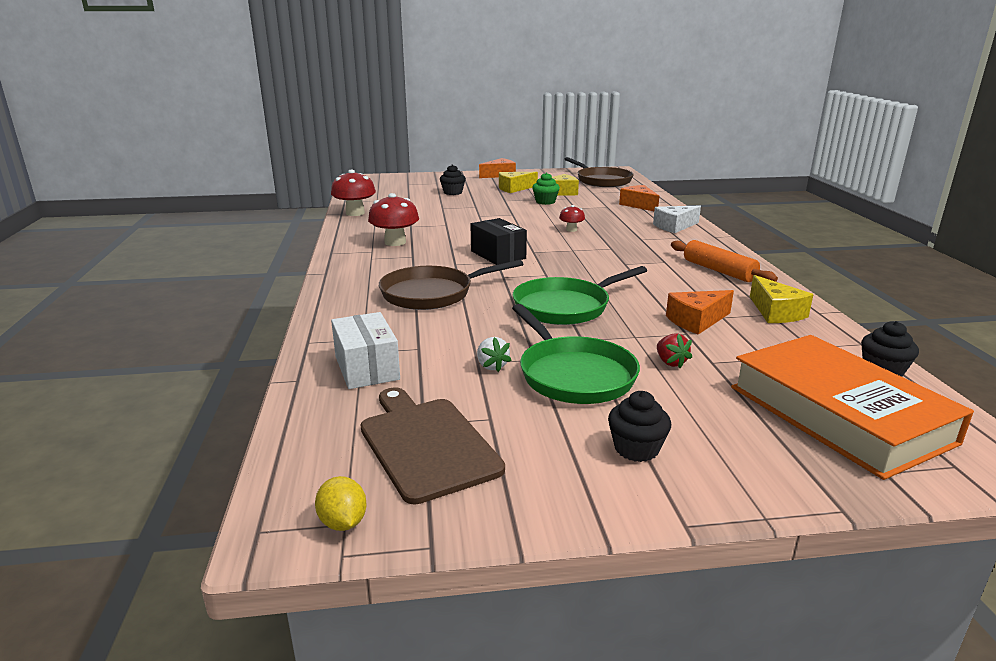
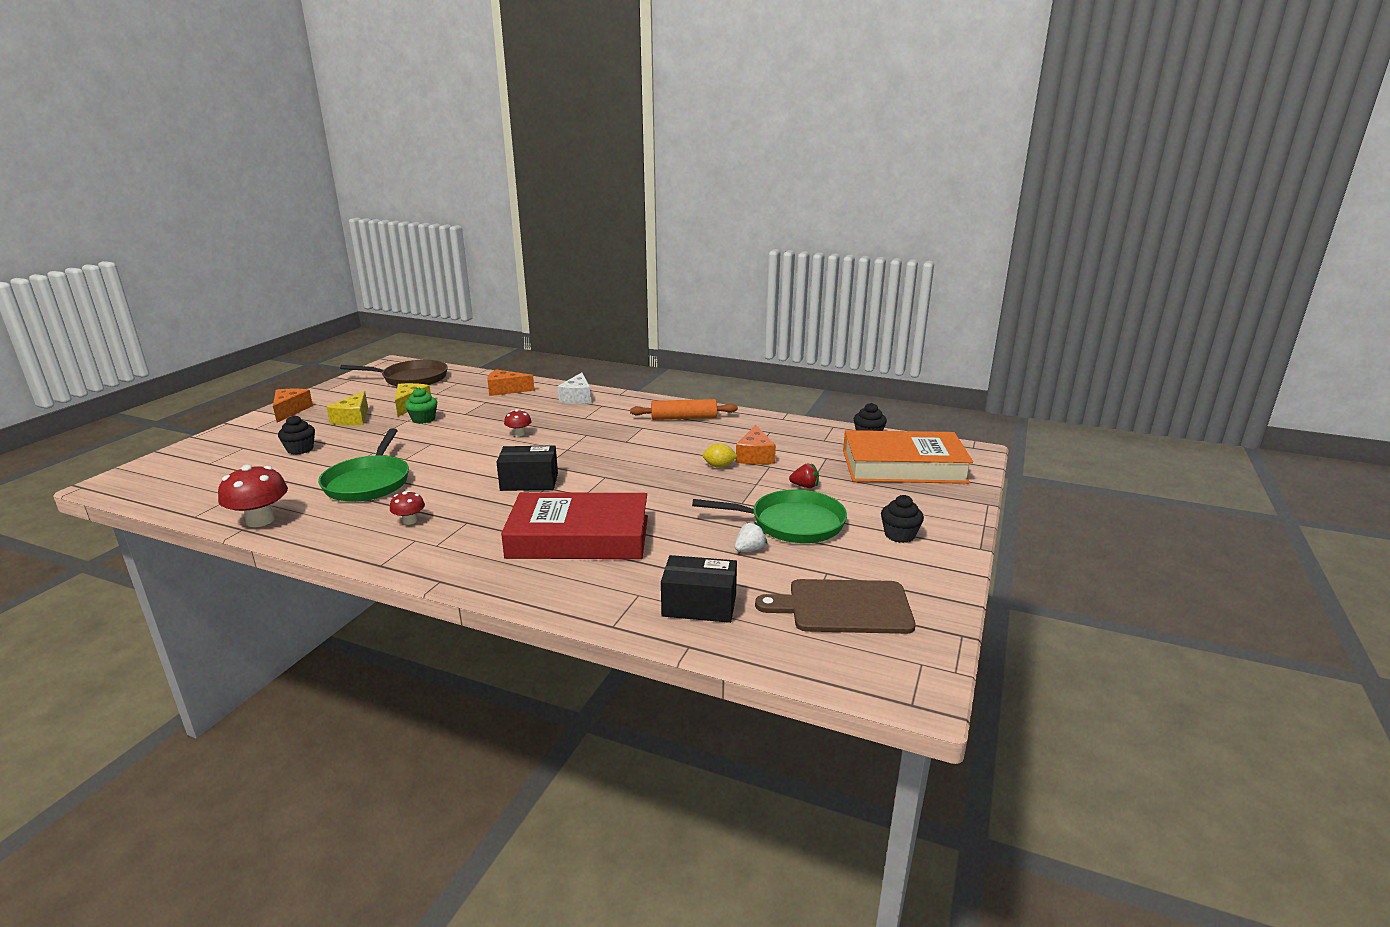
camera: 60 degrees left, 0 degrees up
yellow lemon [315,476,367,531] -> yellow lemon moved to [702,443,738,468]
white box [331,312,400,389] -> black box [661,555,737,623]
red mushroom [368,193,419,246] -> red mushroom [390,491,425,525], size x0.54
brown pan [379,260,523,310] -> red book [501,492,648,559]
white strawberry [477,337,512,372] -> white strawberry turned 45 degrees counterclockwise [735,522,767,552]
green pan [513,266,647,325] -> green pan moved to [318,428,409,502]
yellow cheese [750,275,813,323] -> none

